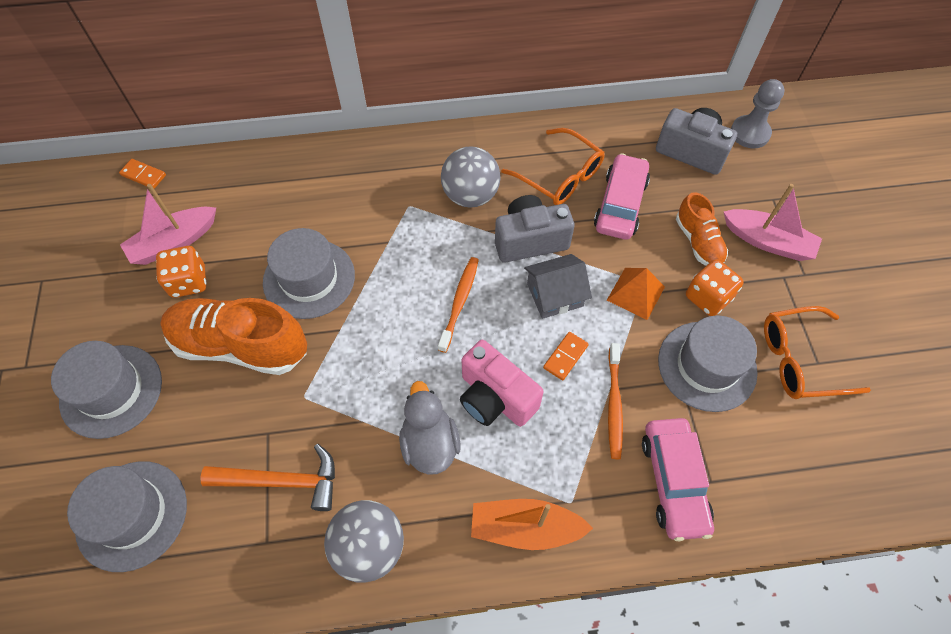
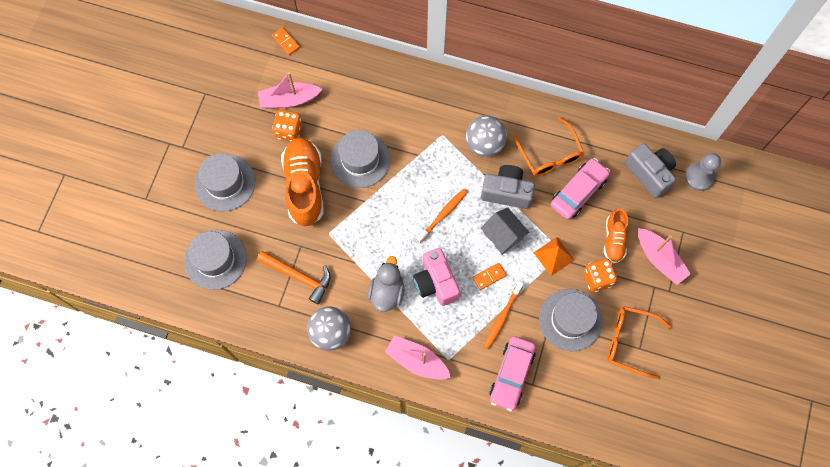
camera: 25 degrees right, 10 degrees up
orange shoe [160,298,307,375] -> orange shoe turned 45 degrees clockwise [281,137,324,227]
orange boat [471,499,593,550] -> pink boat [385,336,451,380]
grey house [524,254,592,319] -> grey house turned 45 degrees clockwise [481,207,529,255]

